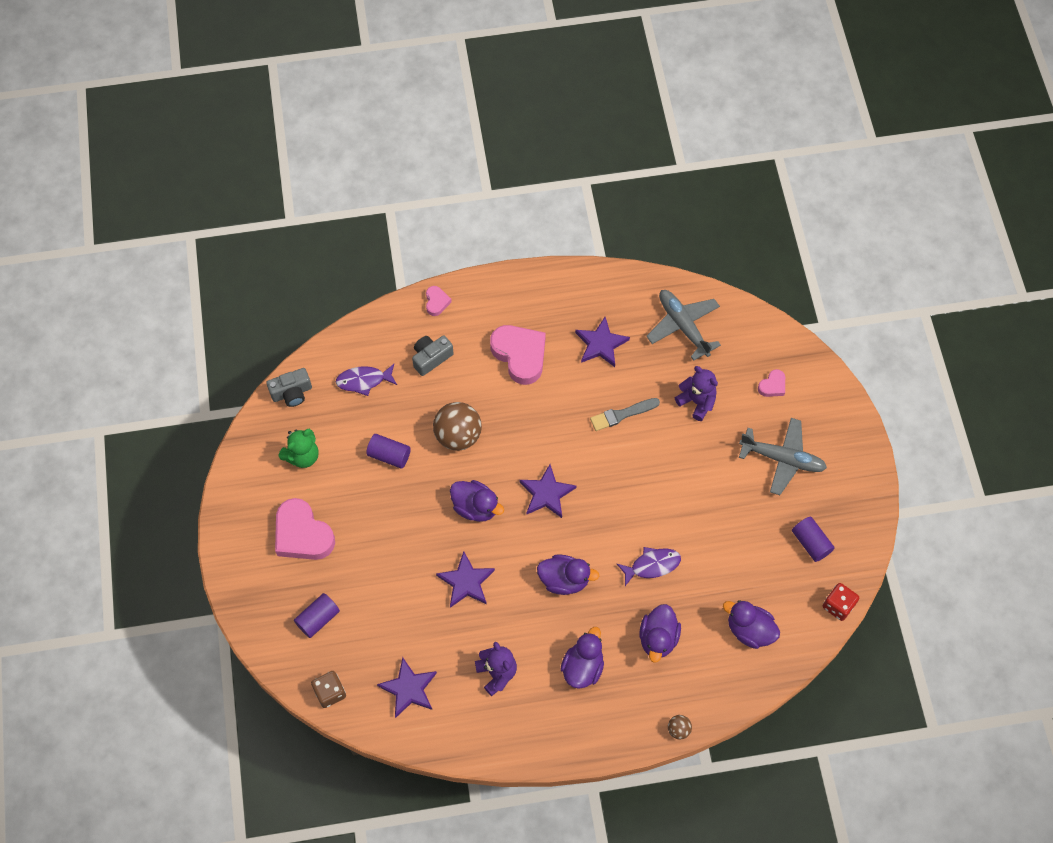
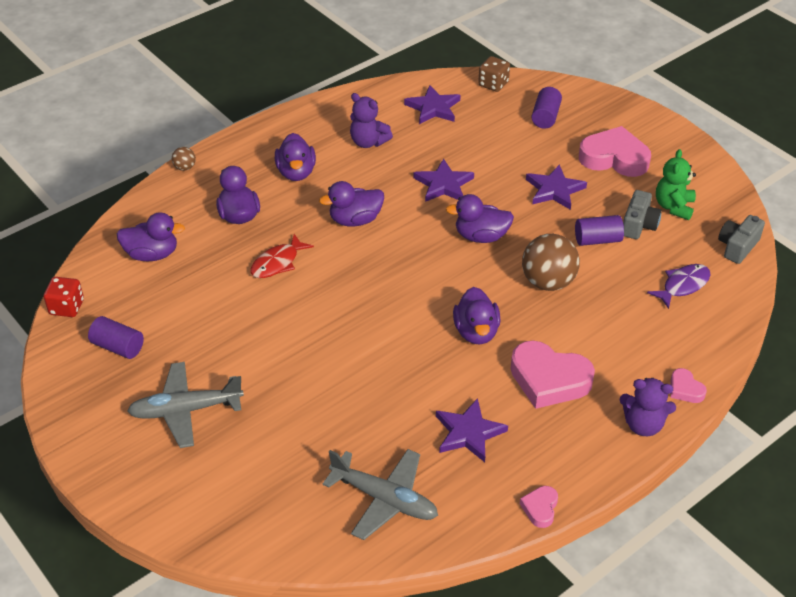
camera: 150 degrees right, 20 degrees down
grey camera [412,335,454,376] -> grey camera moved to [623,190,662,239]
purple star [519,464,576,518] -> purple star moved to [526,164,587,210]
grey brush [590,398,660,431] -> none
purple fish [616,547,681,586] -> red fish [250,234,314,278]
purple teddy bear [674,366,718,421] -> purple teddy bear moved to [620,378,676,436]
pink heart [758,369,785,397] -> pink heart moved to [520,486,558,528]
none -> purple duck [453,287,501,344]

